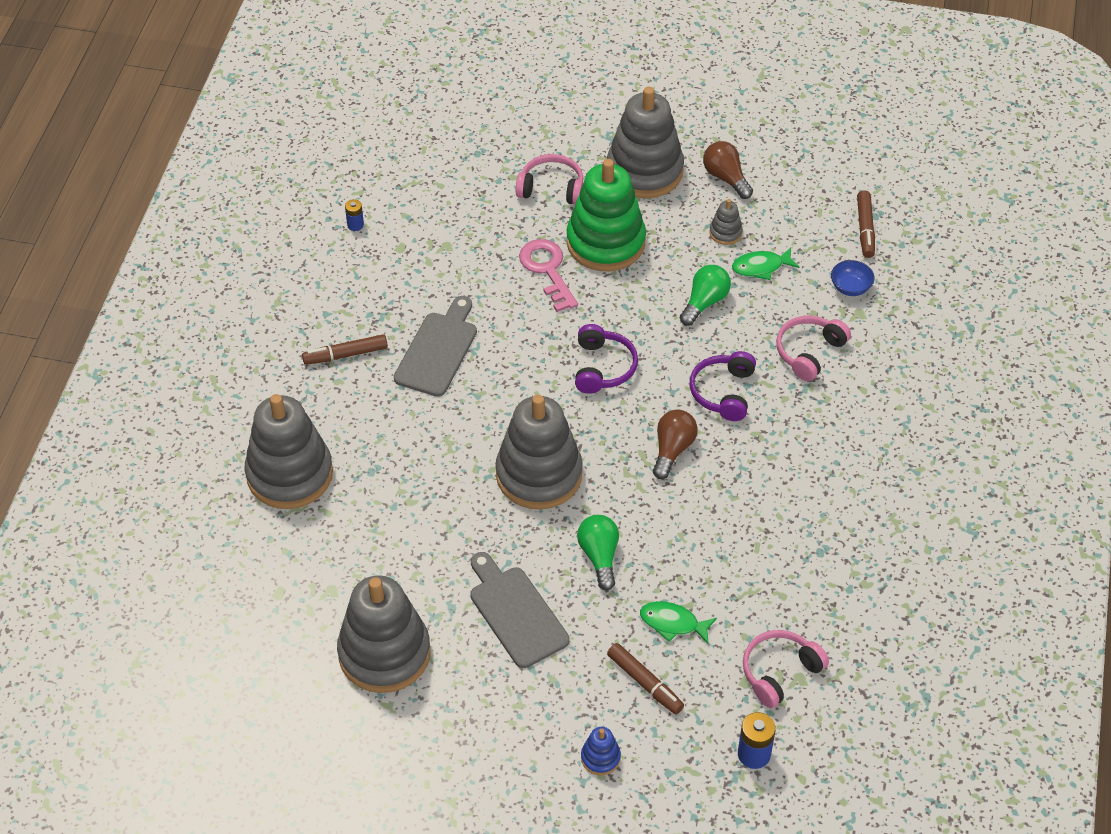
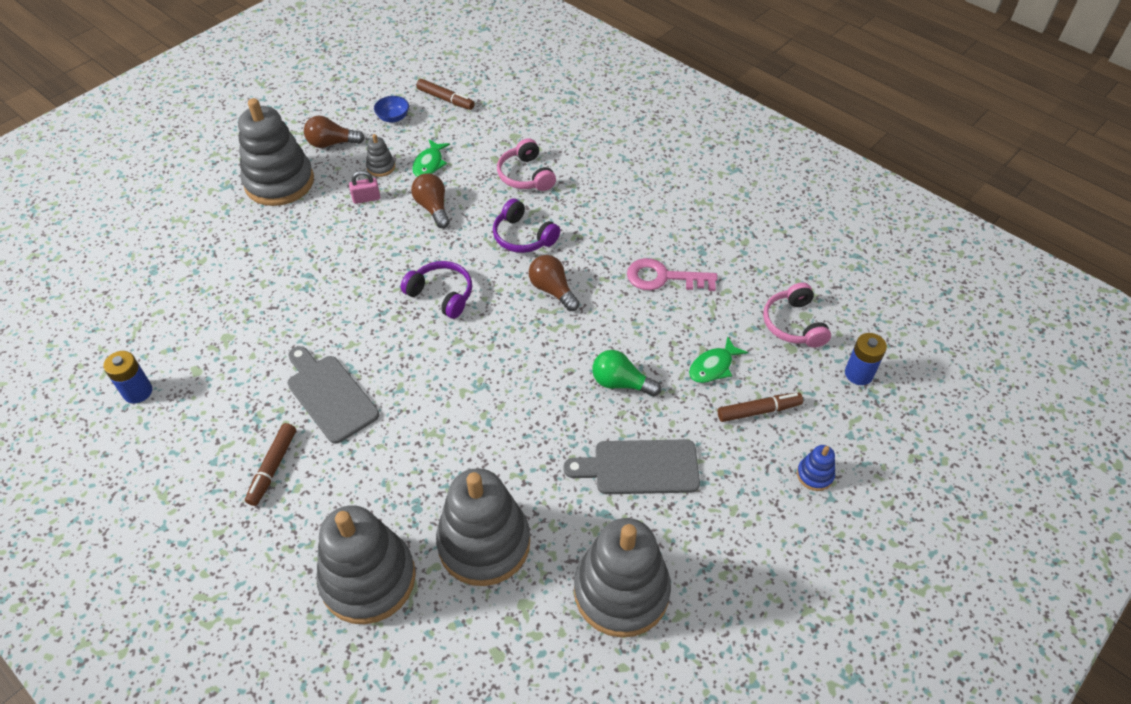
camera: 60 degrees left, 0 degrees up
blue battery [345,199,364,231] -> blue battery [103,351,152,403], size x1.65
grey stacking toy [496,395,583,510] -> grey stacking toy moved to [436,468,530,586]
pink headphones [516,154,584,204] -> none
pink key [519,239,578,312] -> pink key moved to [627,258,718,291]
green stacking toy [567,159,646,271] -> none
green light bulb [680,265,731,326] -> brown light bulb [411,173,450,228]
blue bowl [831,260,875,296] -> blue bowl moved to [374,96,409,123]
none -> pink padlock [349,170,380,204]

